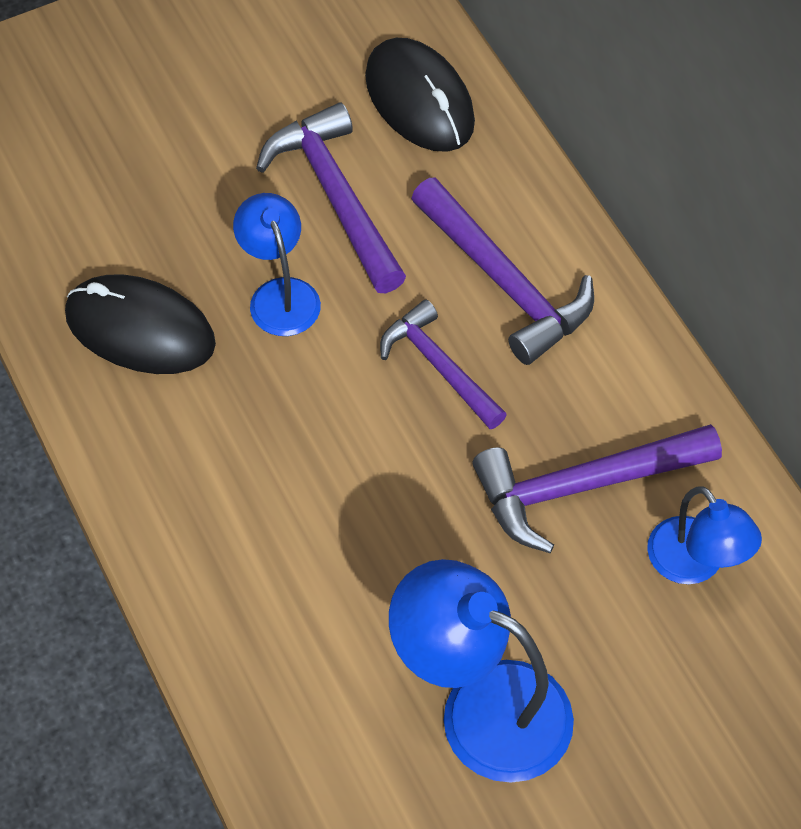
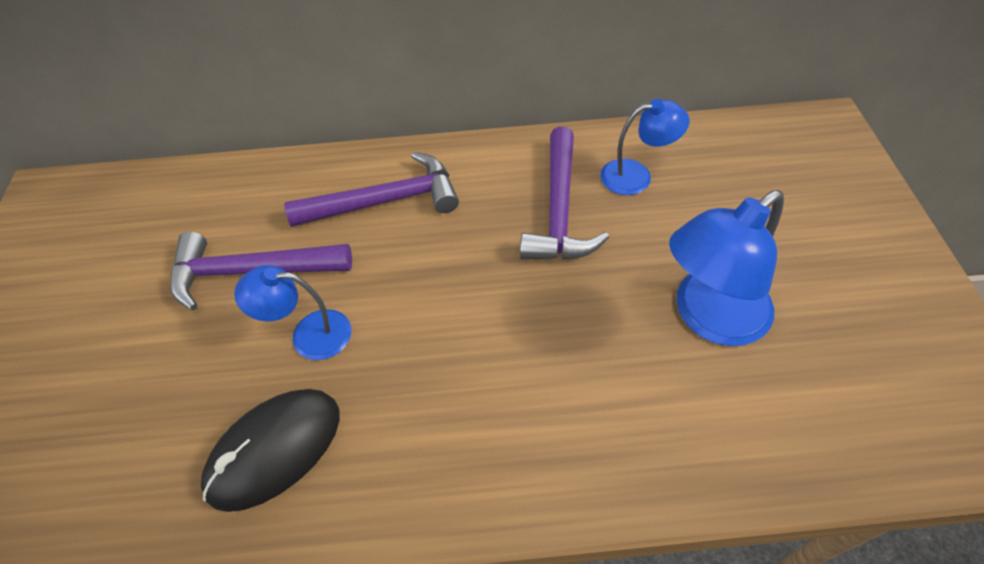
camera: 65 degrees left, 5 degrees down
black mouse [365,38,475,152] -> none
purple hammer [380,300,507,429] -> none

